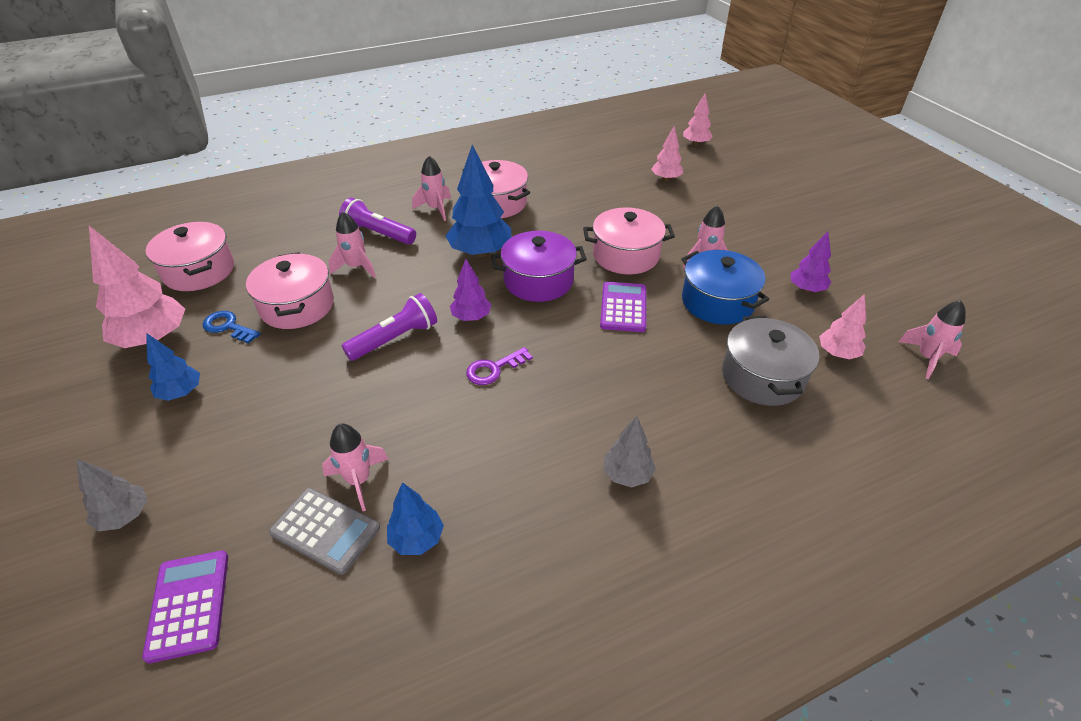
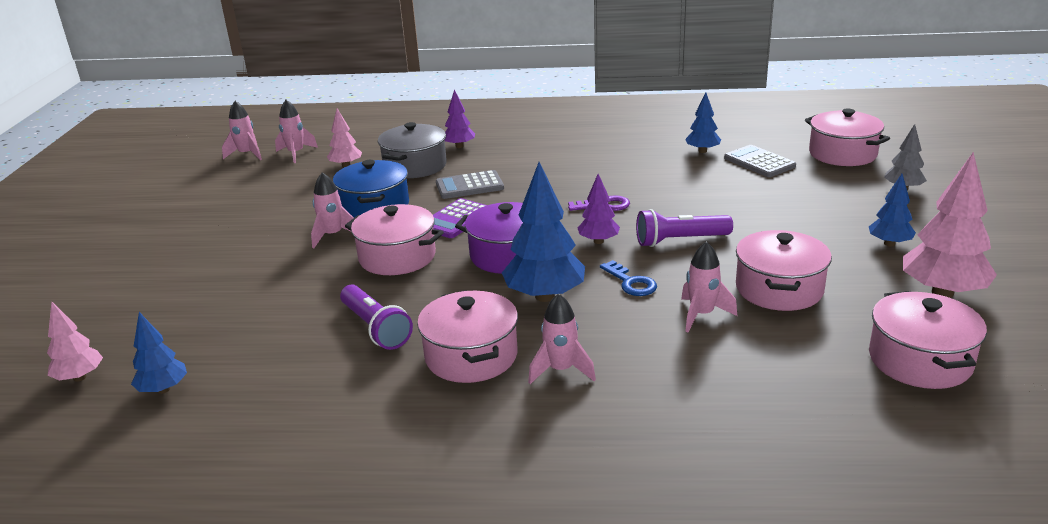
camera: 150 degrees left, 15 degrees down
purple calculator [142,550,228,664] -> pink pot [805,109,890,166]
blue key [202,311,260,344] -> blue key moved to [600,260,657,296]
pink rocket [322,424,388,511] -> pink rocket moved to [222,101,262,160]
purple flashlight [339,198,416,245] -> purple flashlight moved to [340,285,413,350]
grey tree [603,416,656,488] -> none
pink tree [651,127,683,181] -> none
purple tree [790,231,831,292] -> purple tree moved to [445,90,475,148]
none -> blue tree [131,312,187,394]
none -> grey calculator [436,170,504,199]

